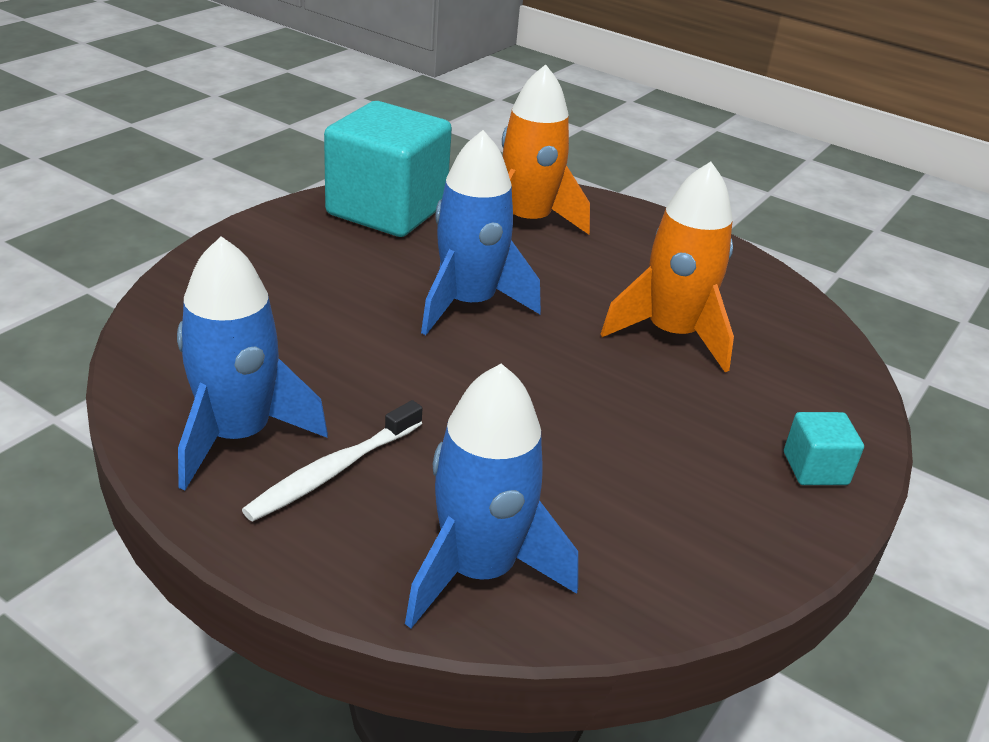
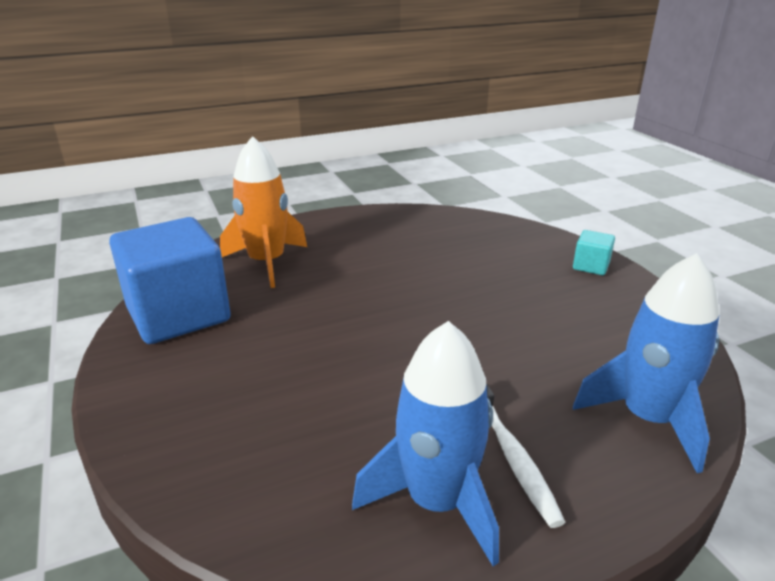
camera: 55 degrees left, 5 degrees down
turquoise cube [324,101,452,237] -> blue cube [109,217,231,344]
blue rocket [421,130,541,335] -> none
orange rocket [601,162,734,372] -> none

